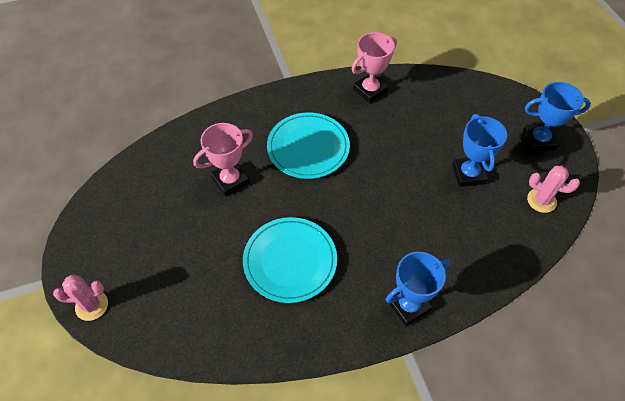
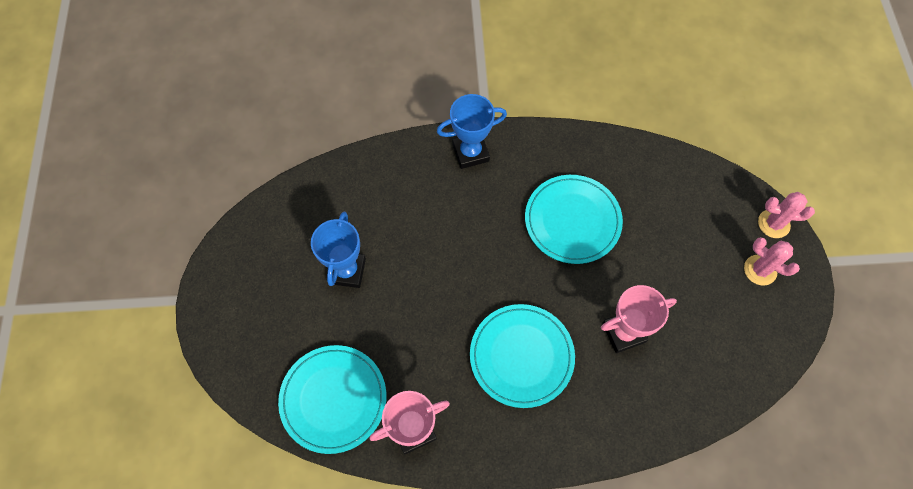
camera: 165 degrees left, 10 degrees up
blue trophy [523,82,591,151] -> none
pink cactus [527,166,580,213] -> pink cactus moved to [744,237,800,285]
none -> turquoise plate [278,345,386,454]

